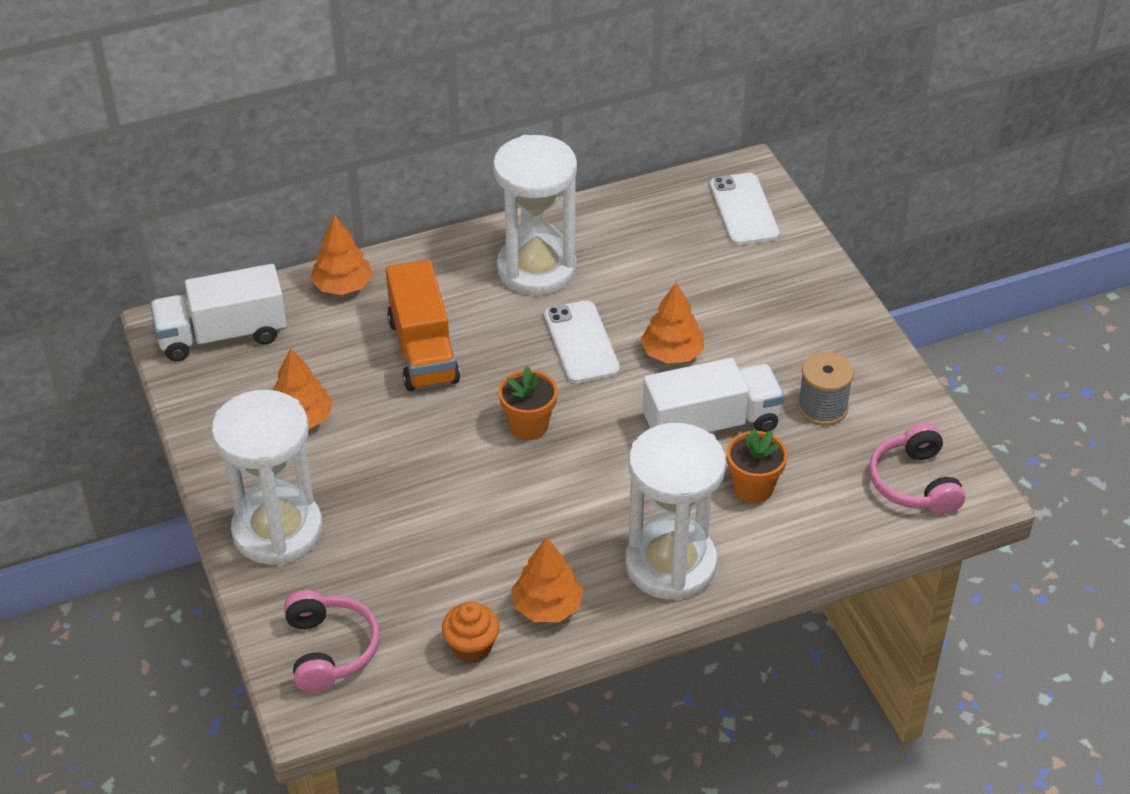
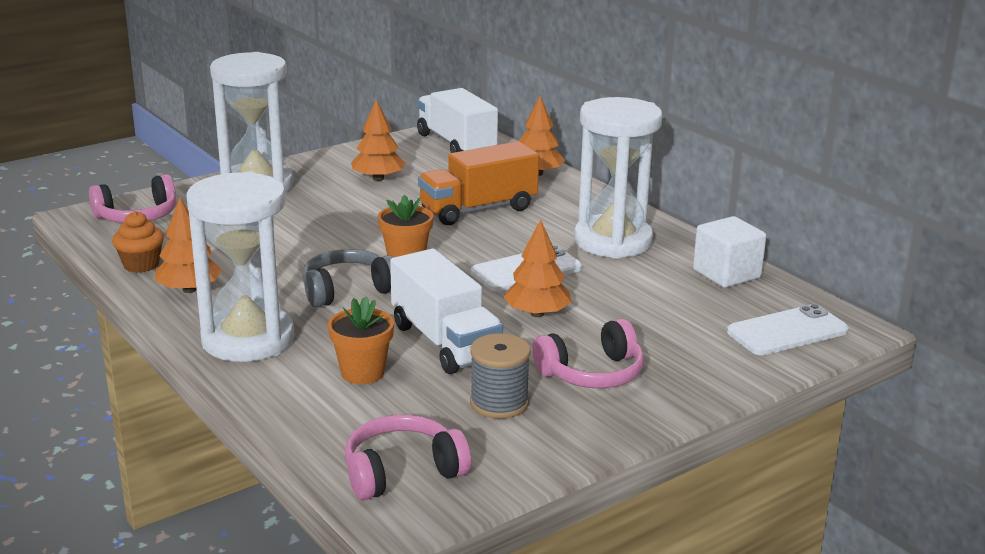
camera: 75 degrees right, 20 degrees down
none -> grey headphones [302,249,394,308]
none -> pink headphones [532,318,644,388]
none -> white cube [693,216,766,288]

